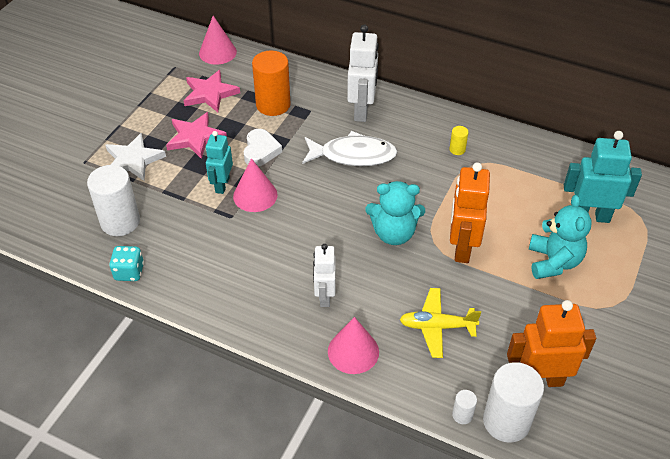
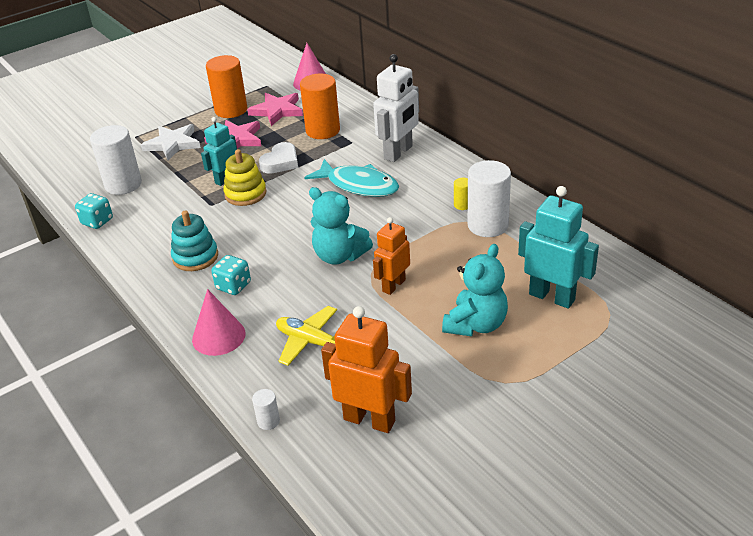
camera: 30 degrees right, 10 degrees down
pink cone [233,158,278,212] -> yellow stacking toy [223,149,267,206]
white fish [302,131,398,166] -> turquoise fish [304,159,399,197]
white robot [313,244,336,307] -> turquoise dice [211,255,251,295]
orange robot [450,162,490,263] -> orange robot [373,217,410,295], size x0.65
white cylinder [483,362,544,443] -> white cylinder moved to [468,160,511,237]
none -> turquoise stacking toy [171,210,218,271]
none -> orange cylinder [206,55,248,118]

